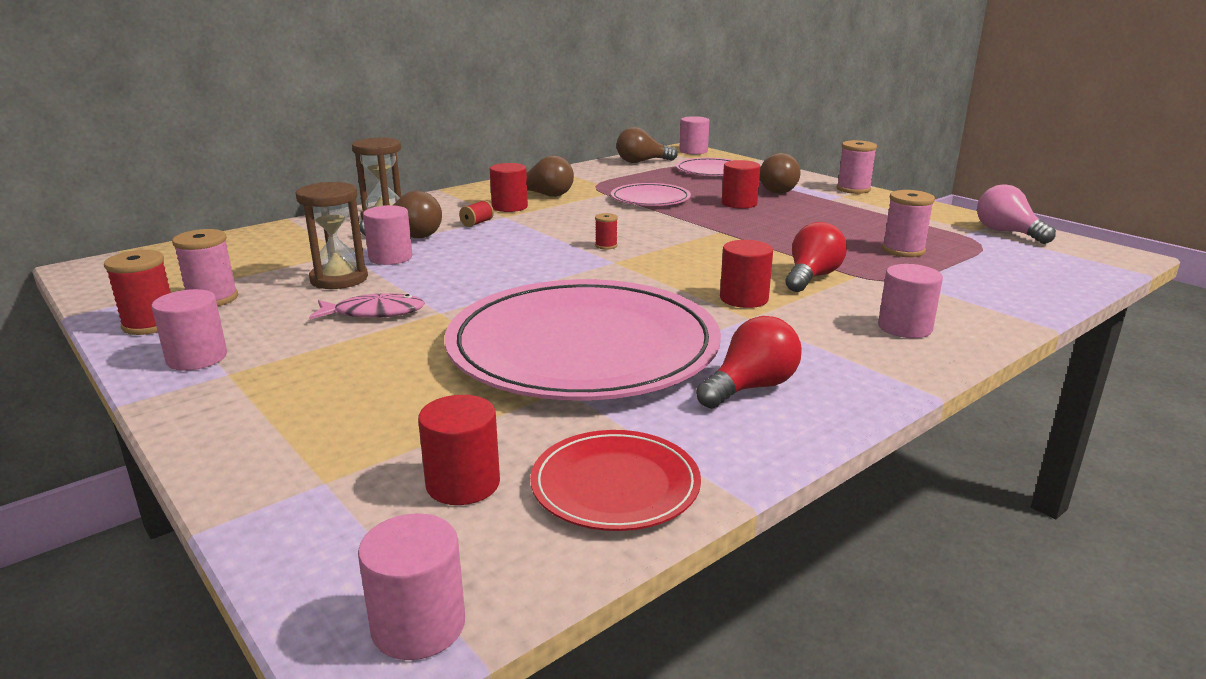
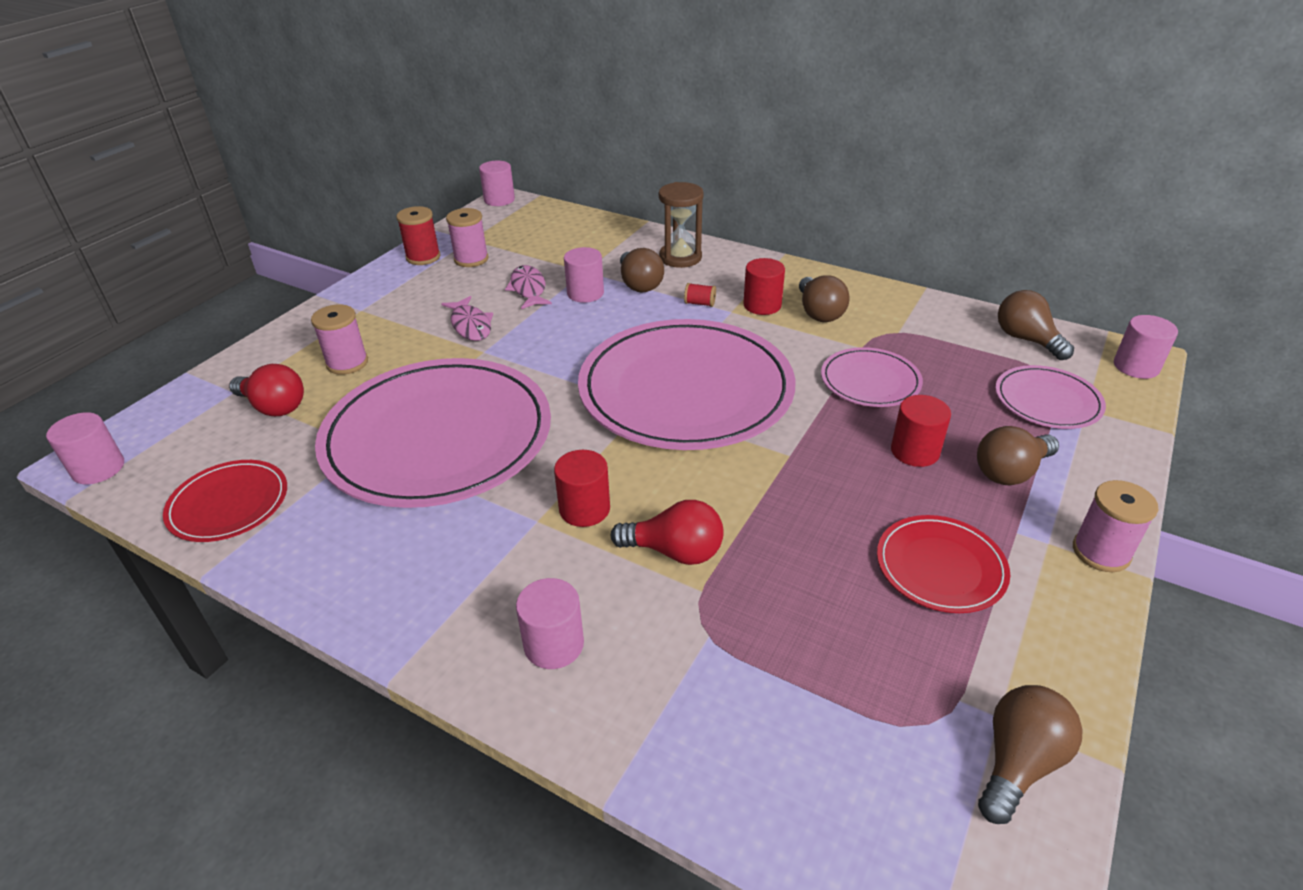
camera: 70 degrees right, 15 degrees up
pink cylinder [151,289,227,371] -> pink cylinder moved to [479,161,515,206]
brown hourglass [296,182,368,289] -> pink fish [505,265,552,309]
red cylinder [418,395,500,505] -> none
red spool [595,213,618,250] -> pink plate [578,319,795,450]
red light bulb [696,316,802,409] -> red light bulb moved to [229,364,304,416]
pink spool [882,190,935,257] -> pink spool moved to [311,305,368,375]
pink light bulb [977,184,1056,244] -> brown light bulb [978,685,1083,824]
none -> red plate [877,515,1010,613]

